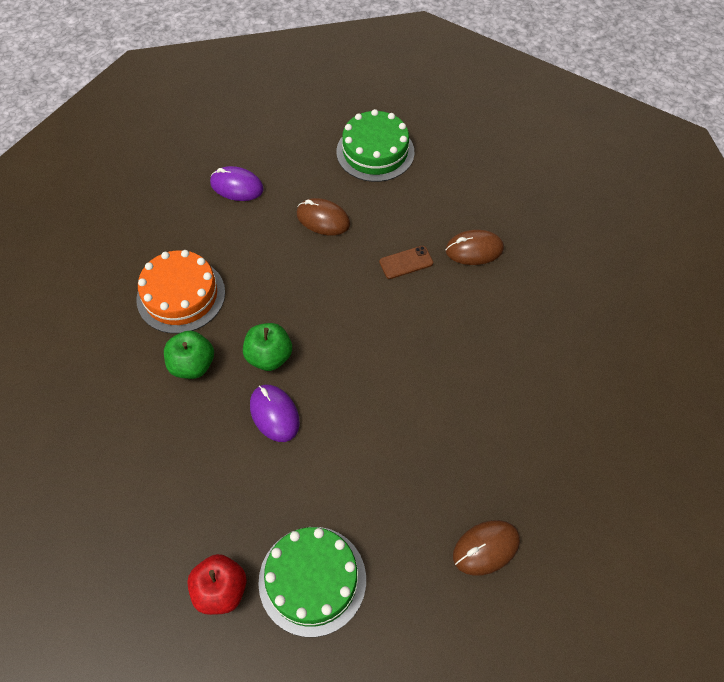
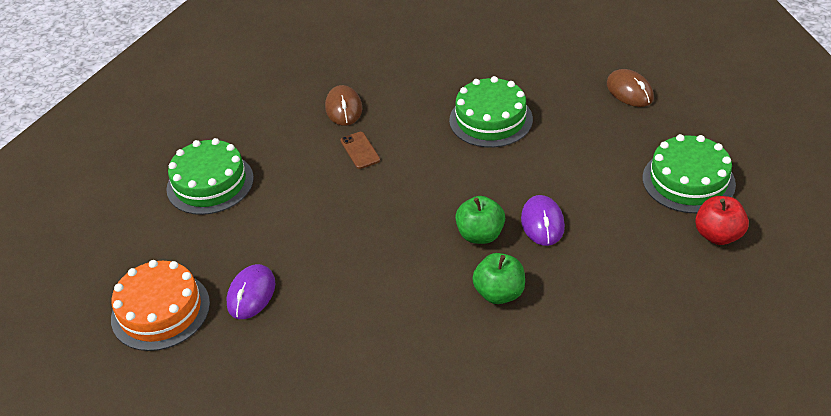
camera: 90 degrees left, 15 degrees down
orange cake [136,250,225,334] -> orange cake moved to [111,260,210,351]
purple mouse [250,385,300,442] -> purple mouse turned 60 degrees counterclockwise [521,195,565,246]
brown mouse [297,198,350,235] -> none
none -> green cake [449,76,533,148]

